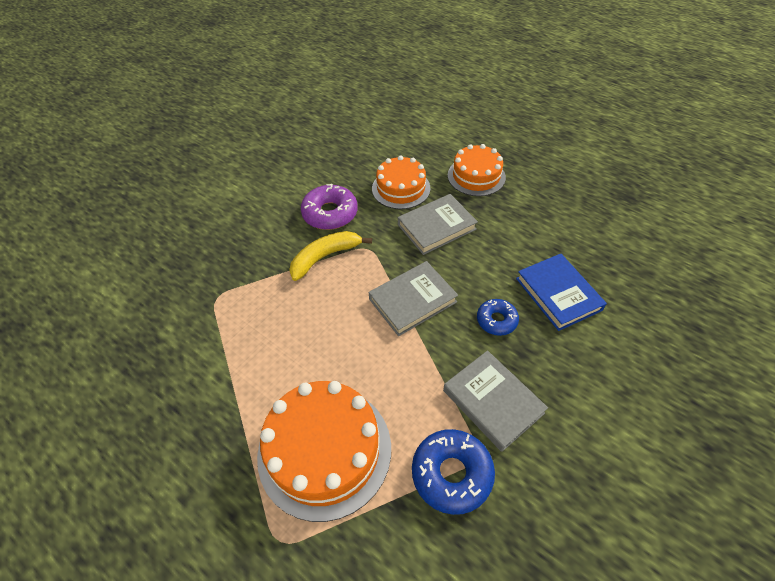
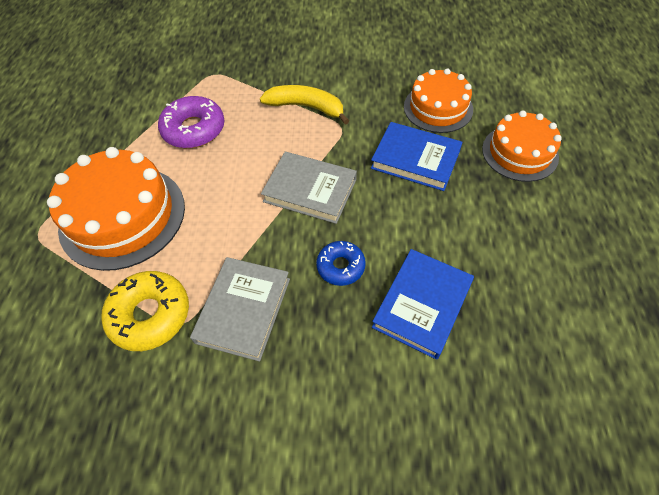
camera: 55 degrees right, 5 degrees up
purple donut [301,184,358,230] -> purple donut moved to [158,96,225,148]
grey book [398,194,478,255] -> blue book [371,122,463,191]
blue donut [412,429,495,515] -> yellow donut [101,271,189,351]

